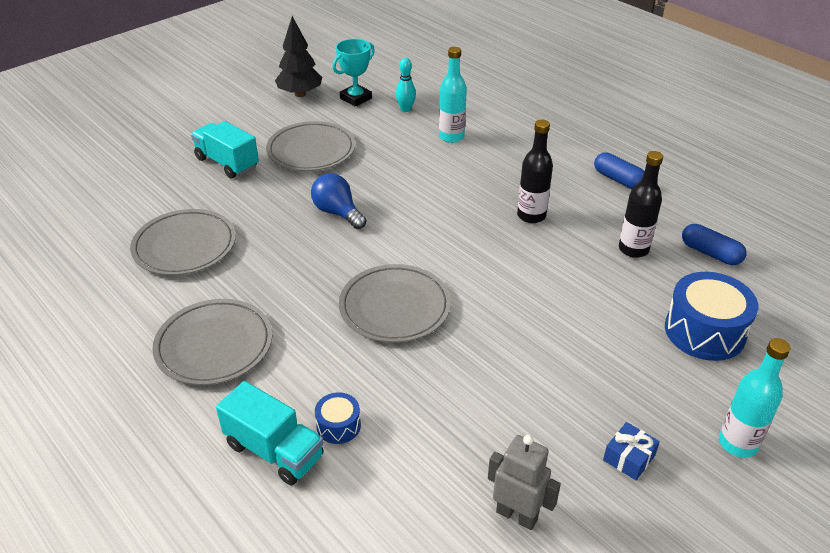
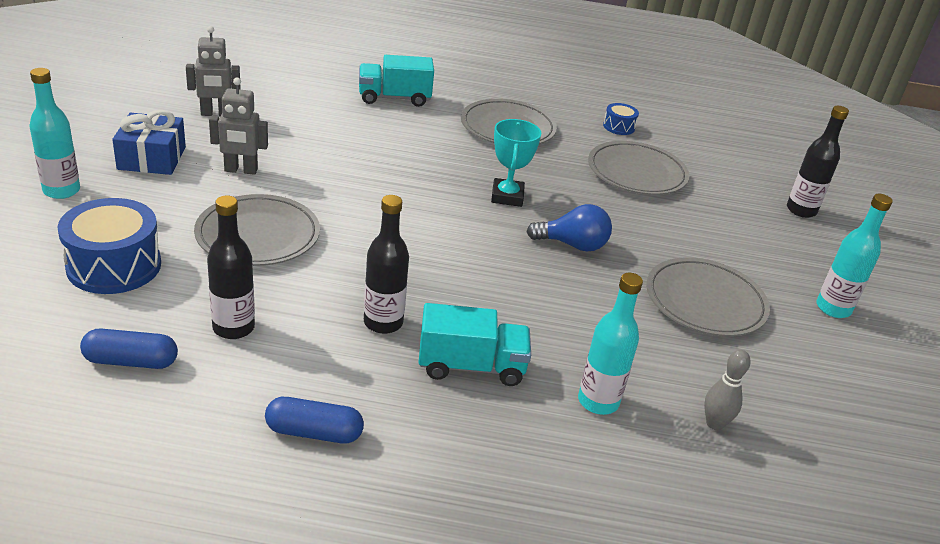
camera: 135 degrees right, 5 degrees down
turquoise truck [191,121,259,178] -> turquoise truck moved to [418,303,531,386]
black tree [275,16,322,97] -> none
blue drum [315,392,361,444] -> blue drum moved to [603,103,639,135]
turquoise trophy [332,39,375,107] -> turquoise trophy moved to [491,119,541,207]
grey plate [339,264,451,343] -> grey plate moved to [194,194,320,266]
turquoise bowling pin [396,58,416,112] -> grey bowling pin [704,350,751,430]
blue gift [603,422,660,480] -> blue gift [112,110,186,175], size x1.71
none -> grey robot [209,78,268,175]
none -> black bottle [787,106,849,218]
none -> turquoise bottle [816,194,893,318]

